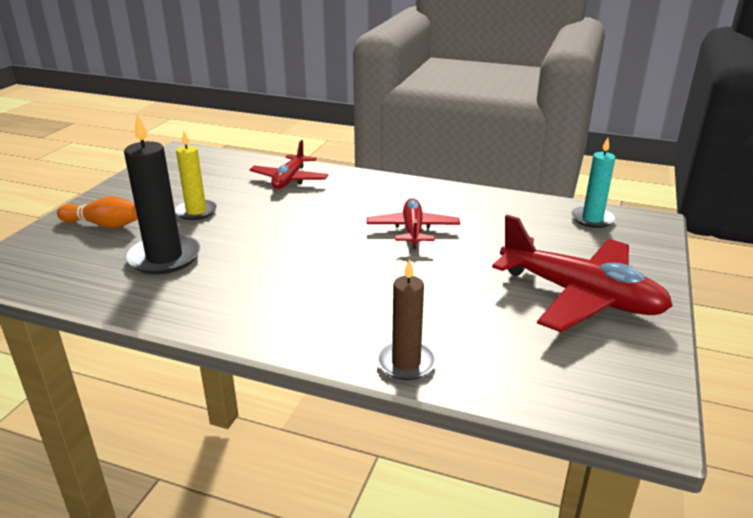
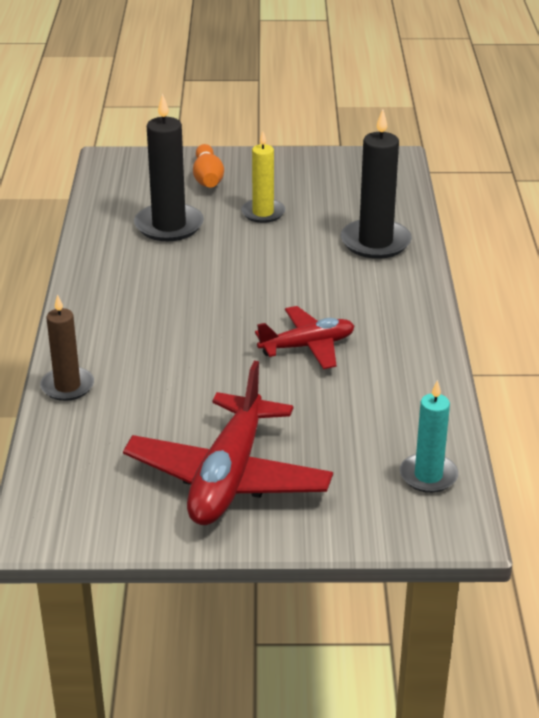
camera: 70 degrees right, 5 degrees up
red plane [250,140,329,189] -> black candle [341,109,412,259]

